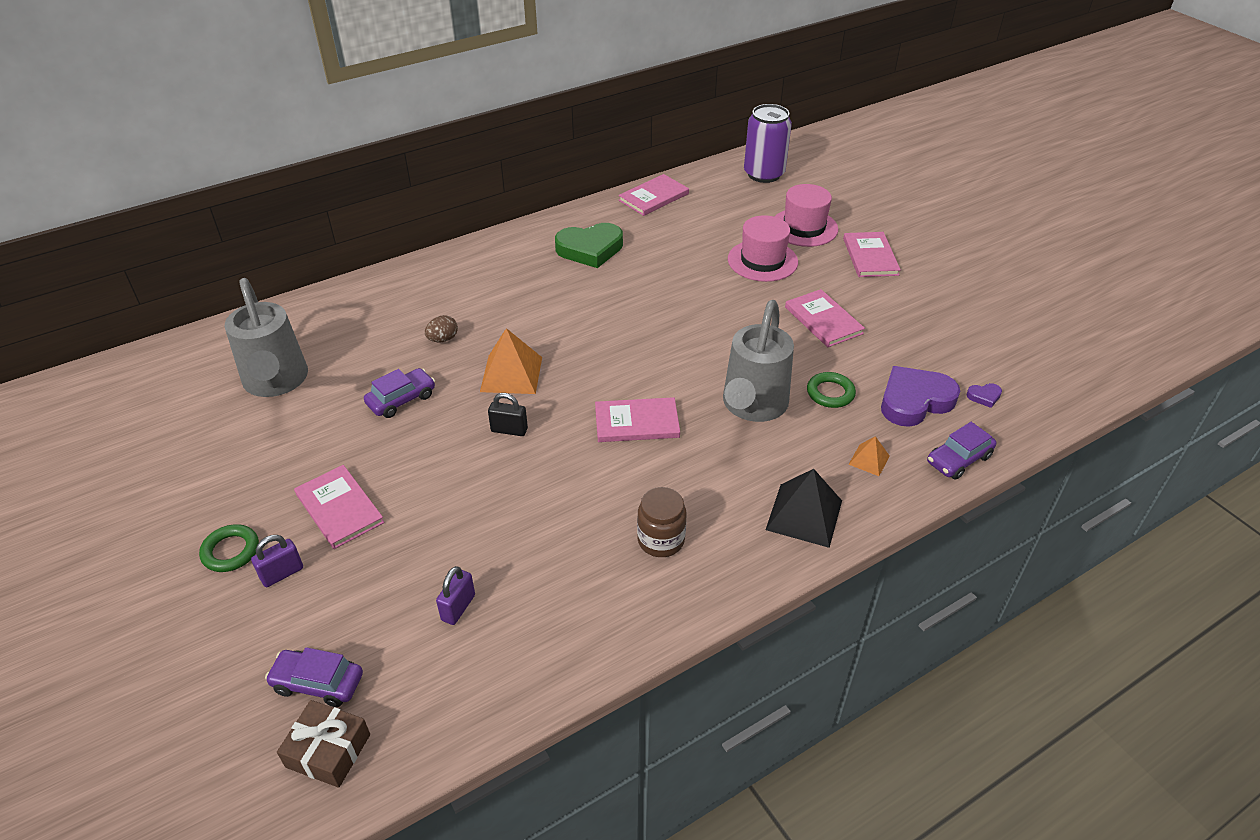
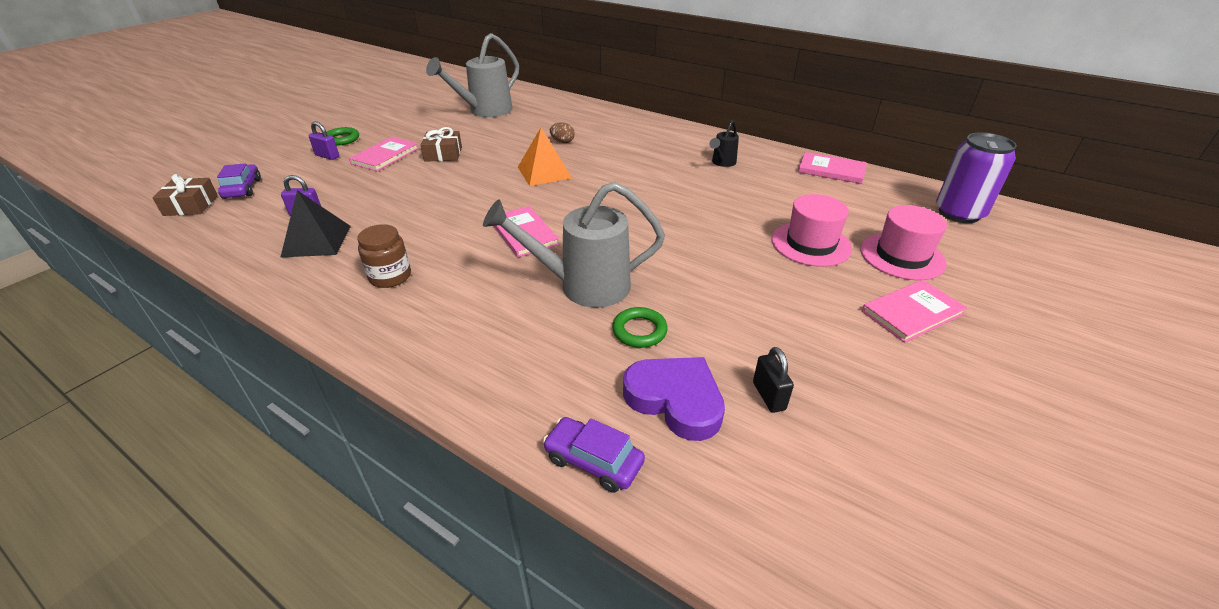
camera: 65 degrees right, 5 degrees down
purple car [364,368,435,418] -> none
black padlock [488,393,528,436] -> black padlock moved to [753,347,794,413]
green heart [555,223,623,268] -> black watering can [709,120,739,167]
black pyramid [766,469,842,548] -> black pyramid moved to [280,190,351,258]
pink book [785,289,865,347] -> none
orange pyramid [848,436,890,476] -> none
purple heart [966,383,1002,408] -> none
none -> brown gift [420,127,462,162]

